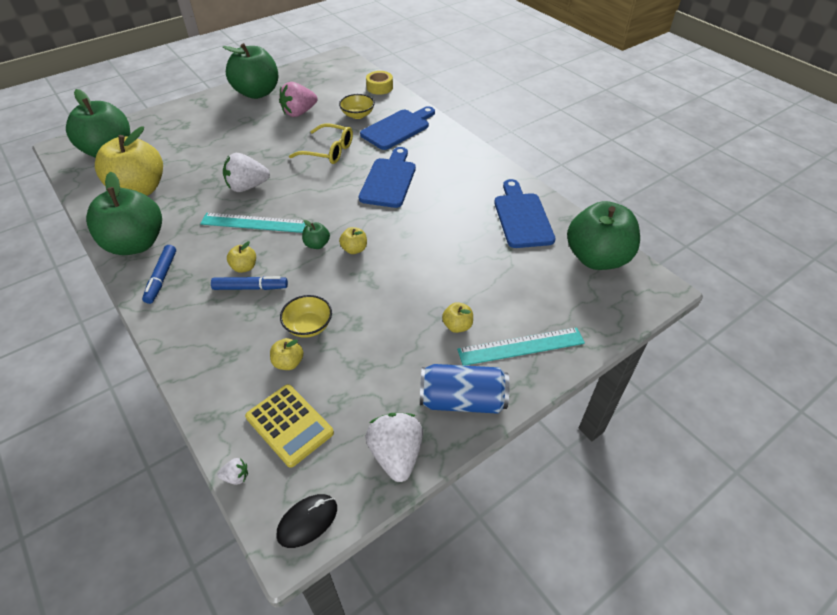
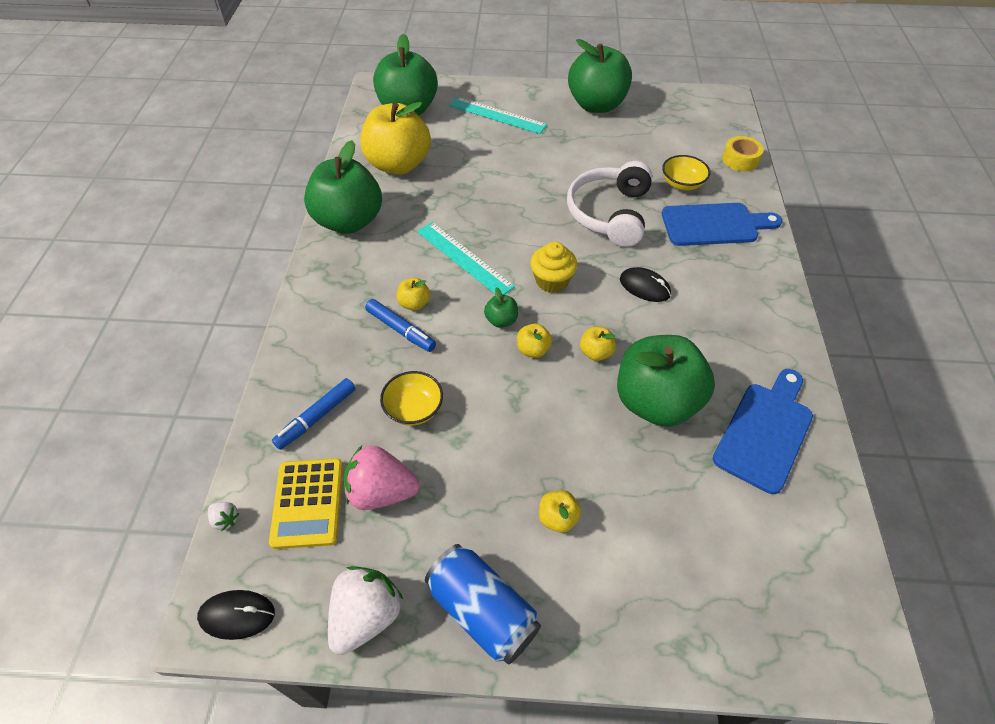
camera: 40 degrees right, 5 degrees up
blue marker [142,245,176,304] -> blue marker moved to [272,378,356,450]
white strawberry [223,153,270,192] -> none
yellow apple [270,338,304,370] -> yellow apple moved to [580,327,616,361]
pink strawberry [279,82,317,117] -> pink strawberry moved to [344,445,420,510]
yellow glasses [289,123,353,164] -> white headphones [567,161,652,247]
blue cutting board [359,147,416,208] -> black mouse [620,267,671,302]
turquoise ruler [457,327,585,366] -> turquoise ruler moved to [449,97,547,134]
green apple [567,201,640,270] -> green apple moved to [617,335,715,427]
none -> yellow cupcake [530,242,577,293]

